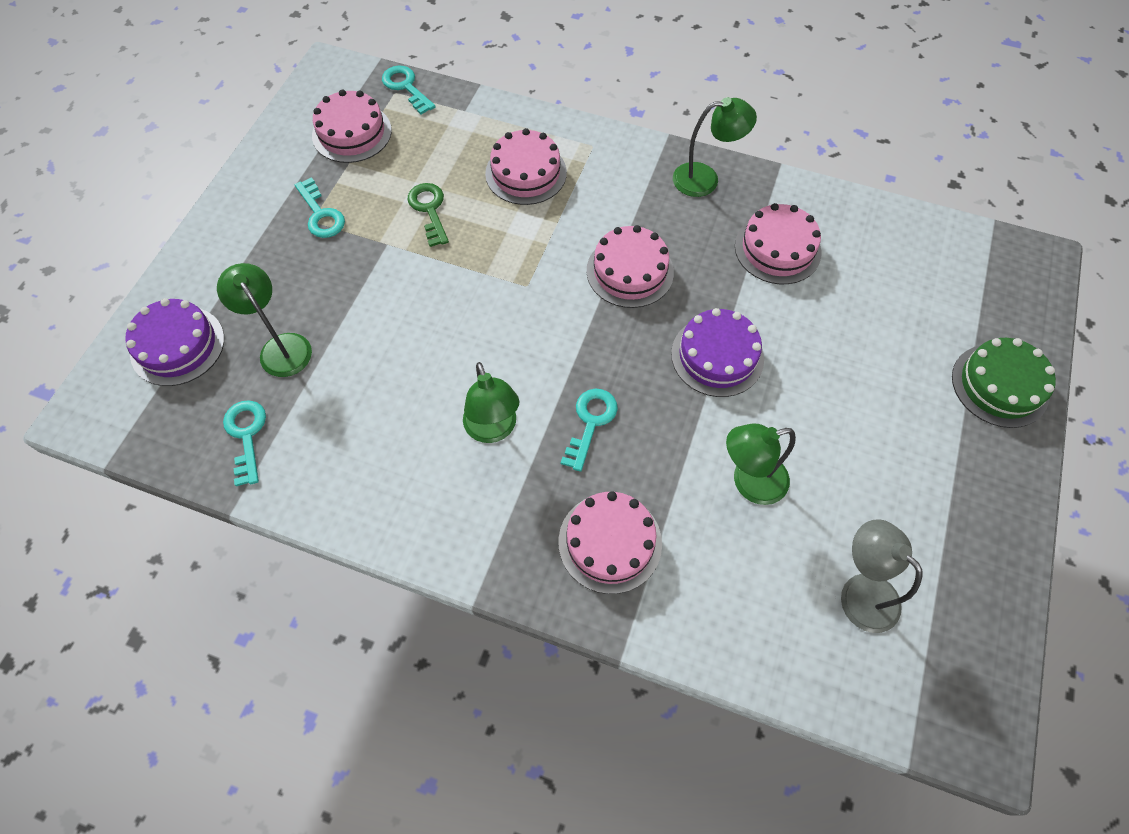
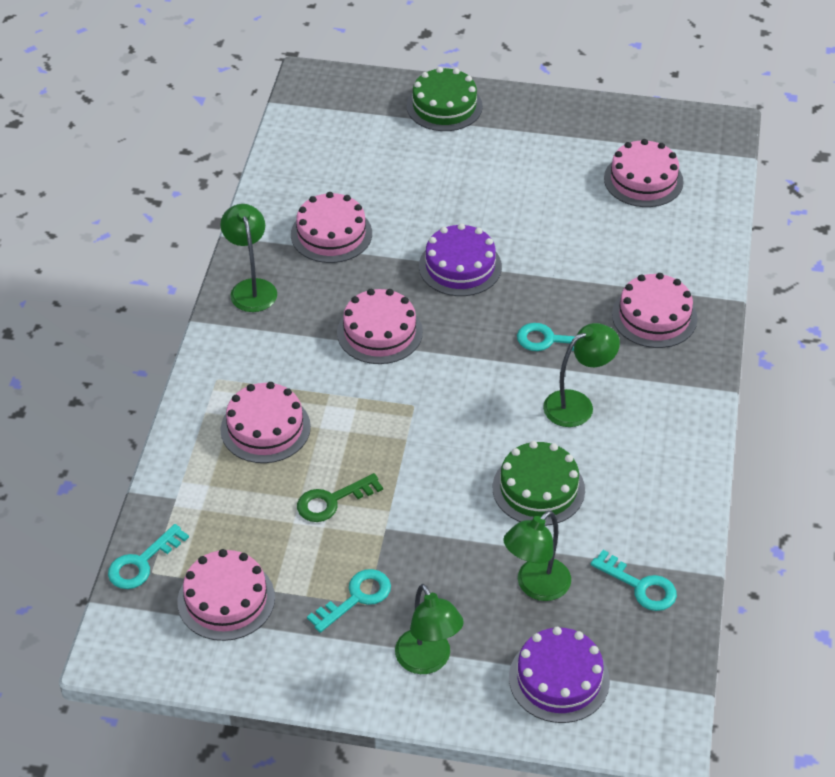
camera: 100 degrees left, 15 degrees down
turquoise key [223,400,266,486] -> turquoise key turned 120 degrees counterclockwise [591,550,677,611]
green lamp [726,424,796,505] -> green lamp moved to [395,584,464,674]
grey lamp [841,519,922,633] -> pink cake [604,139,684,207]
none -> green cake [493,441,585,526]

